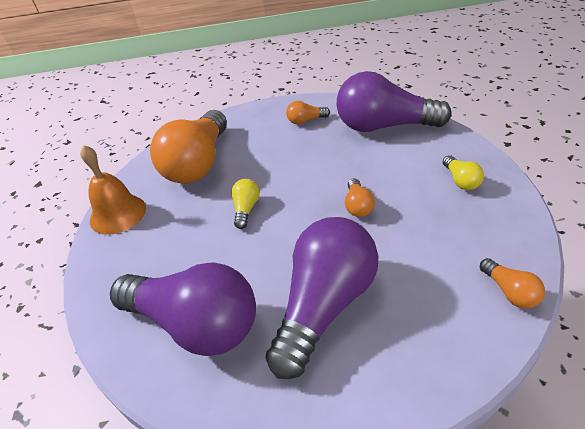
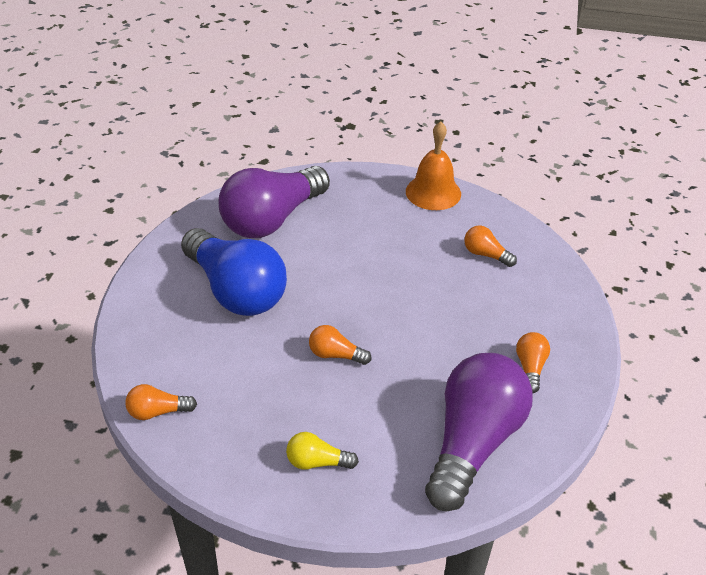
camera: 105 degrees right, 0 degrees up
orange light bulb [150,110,227,184] -> orange light bulb [464,226,517,267], size x0.42
yellow light bulb [231,179,260,229] -> none
purple light bulb [266,217,378,379] -> blue light bulb [181,228,287,316]

